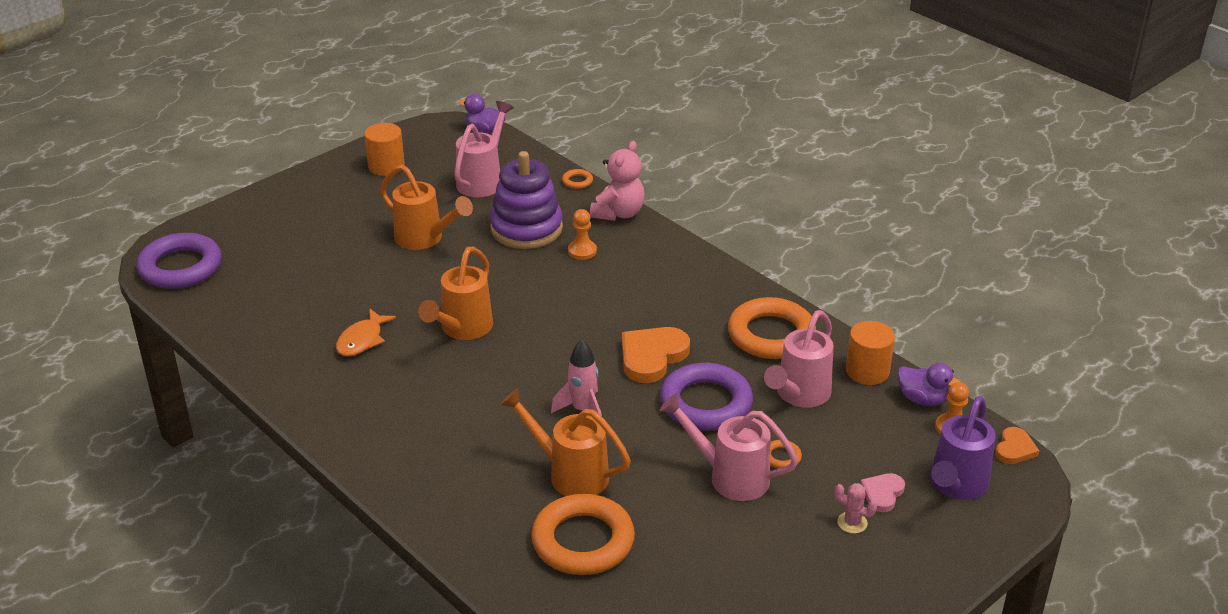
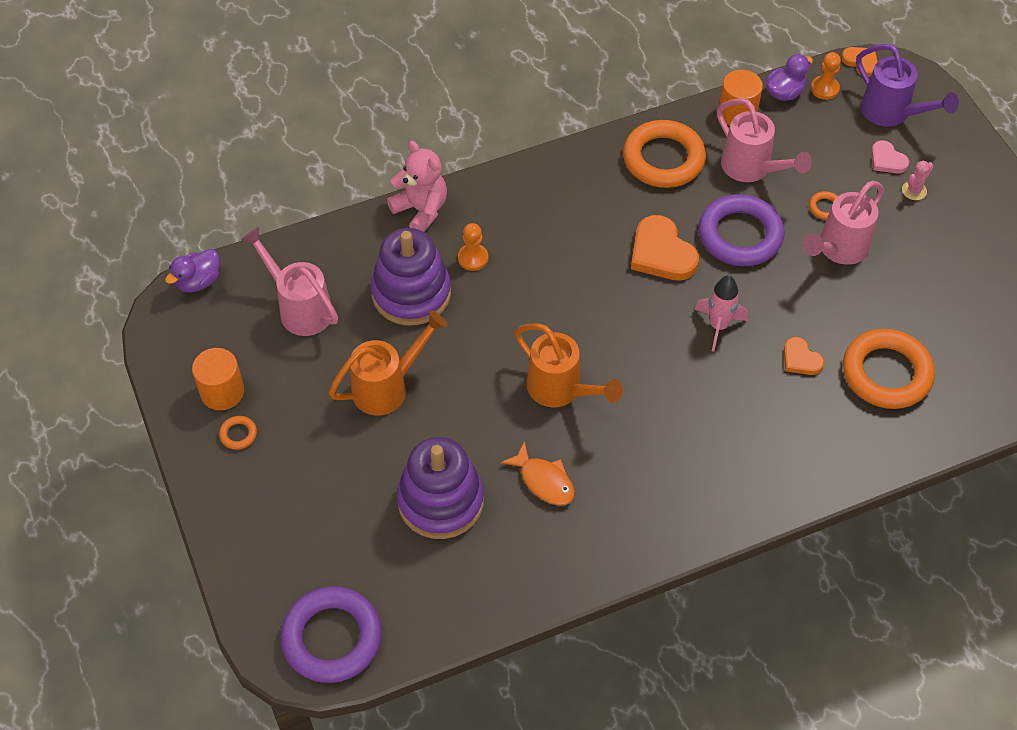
camera: 70 degrees left, 20 degrees up
orange watering can [500,388,631,496] -> orange heart [784,337,825,375]
orange ring [562,169,593,189] -> orange ring moved to [219,416,257,450]
none -> purple stacking toy [397,437,484,539]

